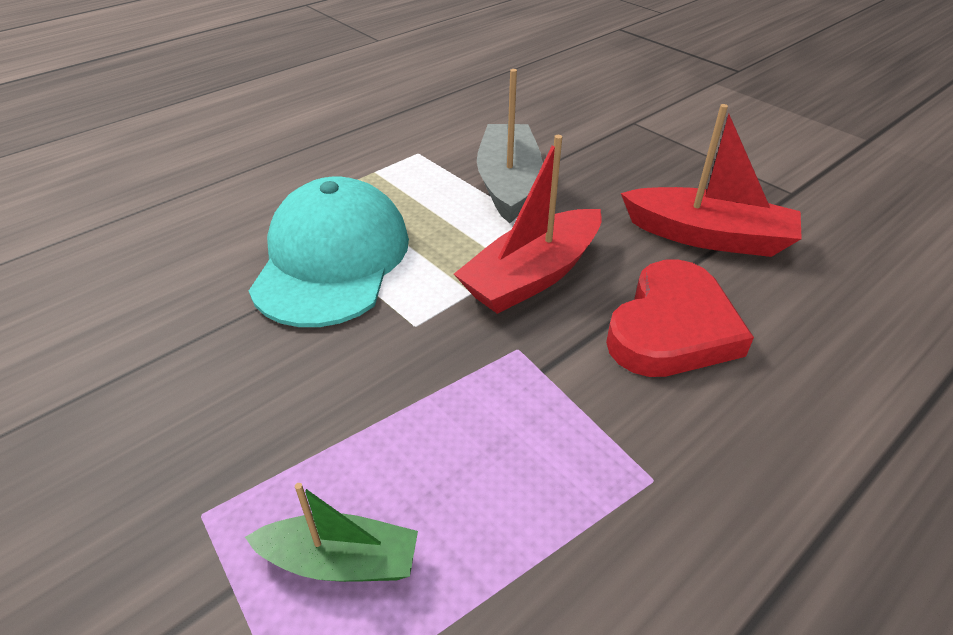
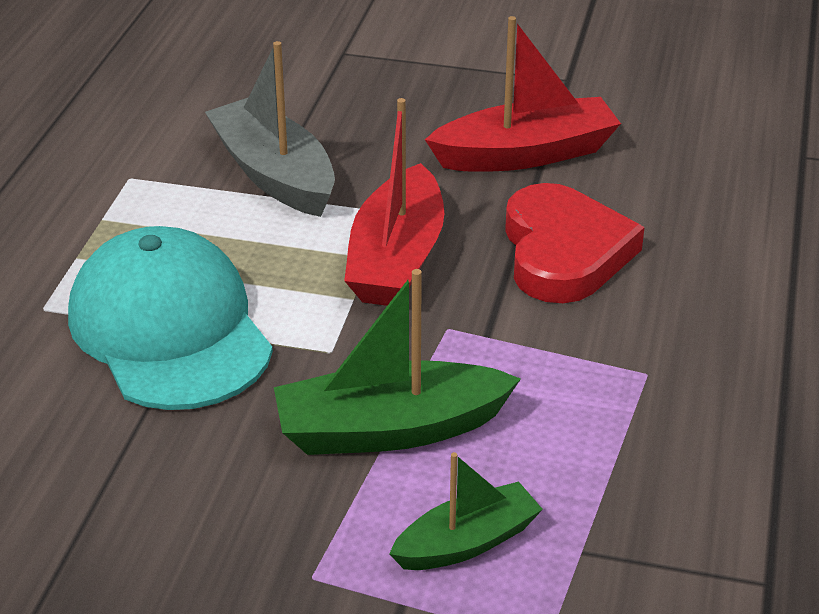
camera: 35 degrees left, 5 degrees down
none -> green boat [274,269,521,455]

